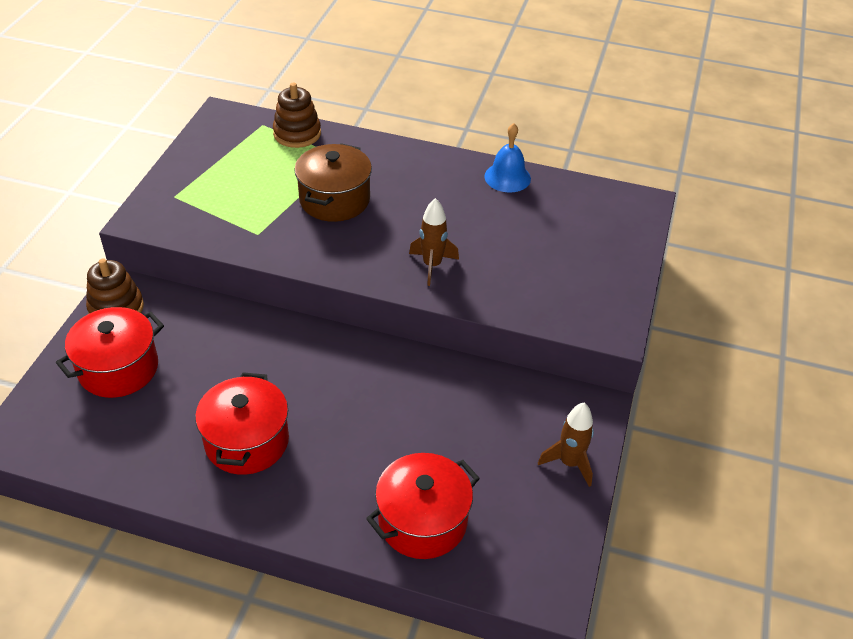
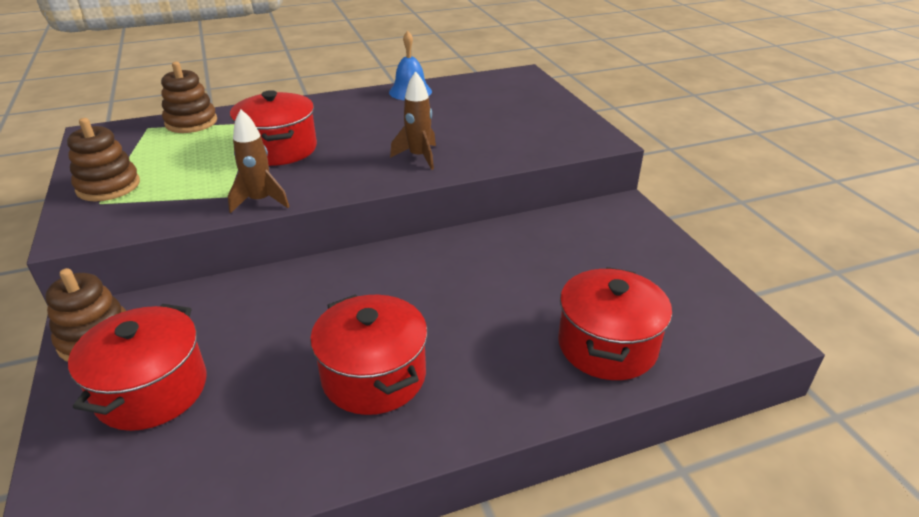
camera: 35 degrees left, 10 degrees down
brown pot [294,143,372,222] -> red pot [230,90,317,166]
brown rocket [538,403,594,487] -> brown rocket moved to [228,109,290,213]
none -> brown stacking toy [67,118,140,201]

